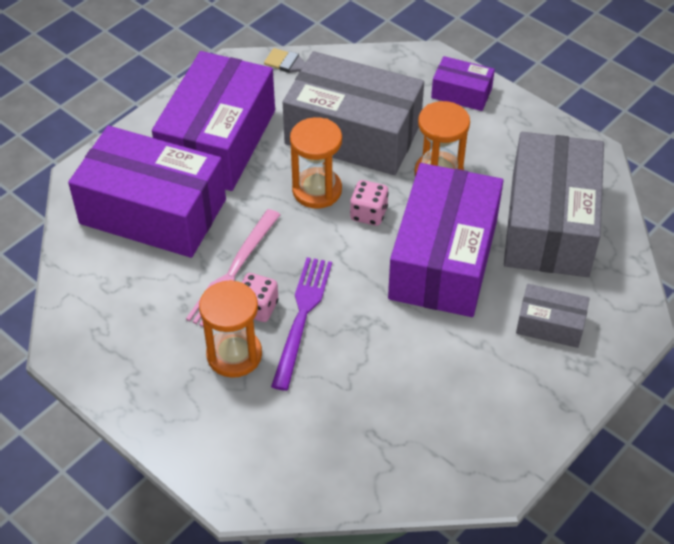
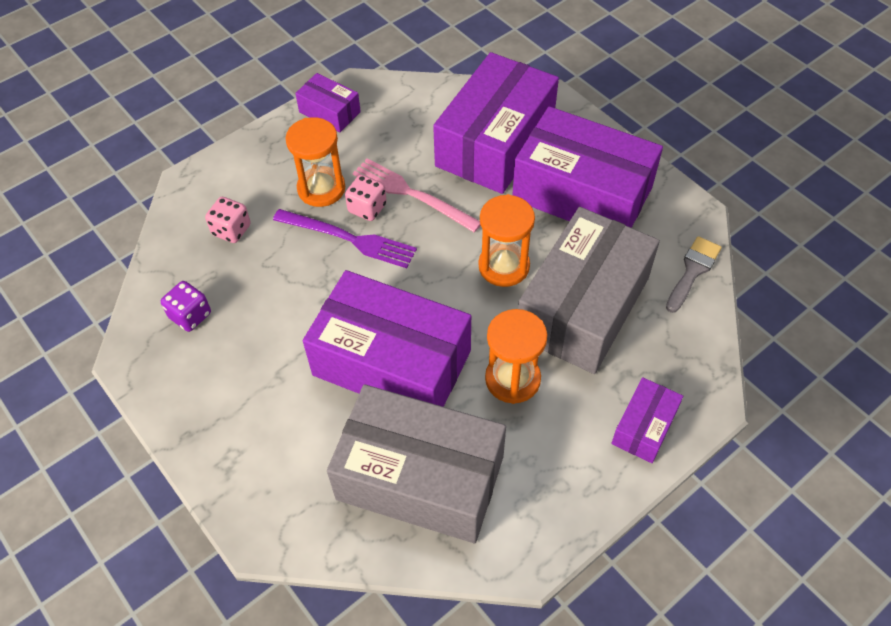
camera: 100 degrees right, 5 degrees up
pink dice [350,180,389,226] -> pink dice moved to [205,197,251,243]
grey box [516,284,590,348] -> none
none -> purple dice [161,281,211,332]
none -> purple box [295,73,361,132]

